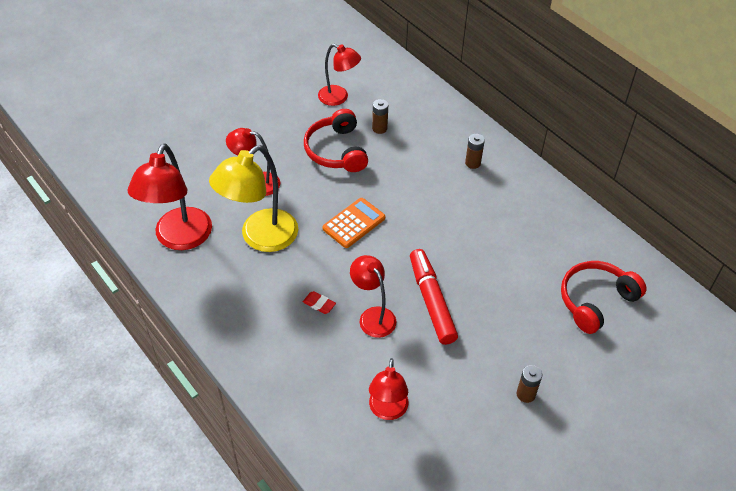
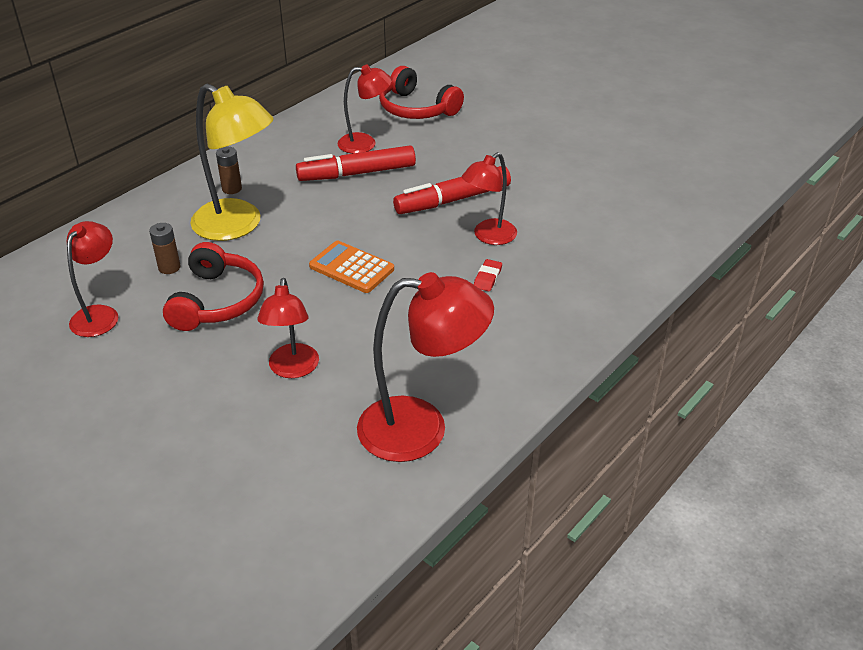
camera: 100 degrees left, 10 degrees down
yellow lamp [209,145,298,252] -> yellow lamp moved to [190,84,274,241]
red headphones [304,109,368,172] -> red headphones turned 60 degrees counterclockwise [163,242,264,331]
red lamp [369,358,409,420] -> red lamp moved to [338,65,392,154]
brown battery [516,365,542,403] -> none
none -> red marker [296,145,416,181]

